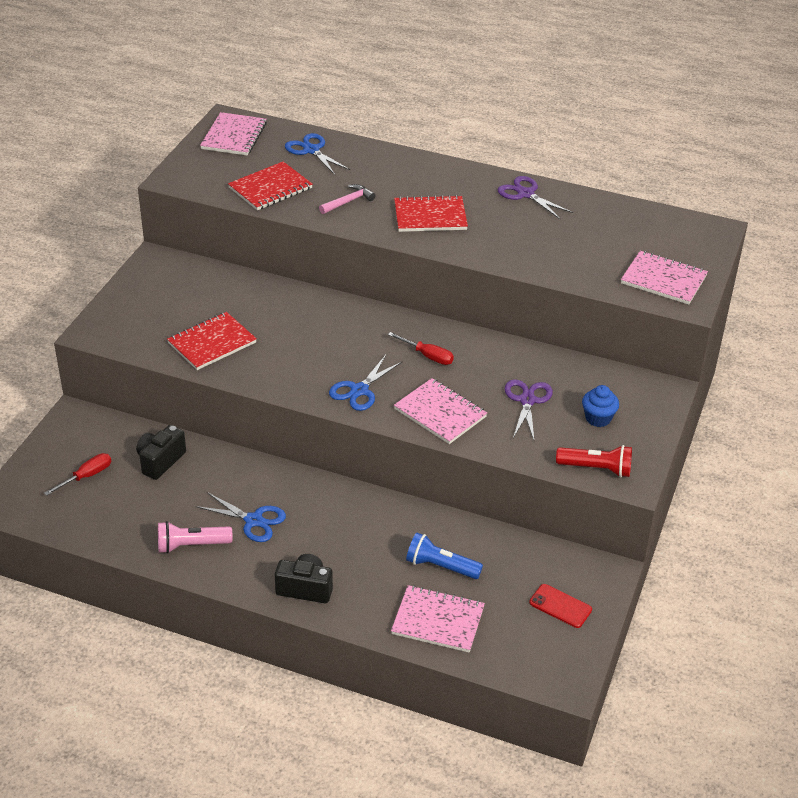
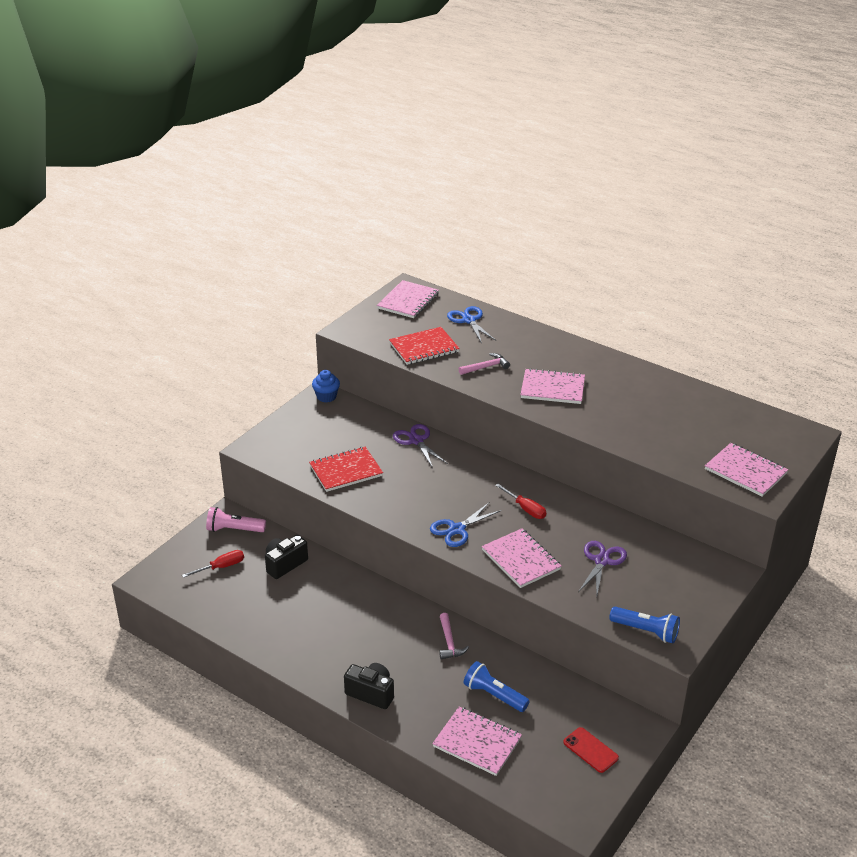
camera: 15 degrees right, 5 degrees down
pink flashlight [158,521,232,554] -> pink flashlight moved to [206,507,266,532]
blue scissors [196,492,286,542] -> none
red notebook [394,195,468,232] -> pink notebook [520,368,585,404]
purple scissors [498,176,573,220] -> purple scissors moved to [393,424,448,468]
red flashlight [556,445,632,478] -> blue flashlight [609,607,680,643]
blue cupcake [582,385,619,427] -> blue cupcake moved to [312,370,340,402]
none -> pink hammer [439,613,469,659]

